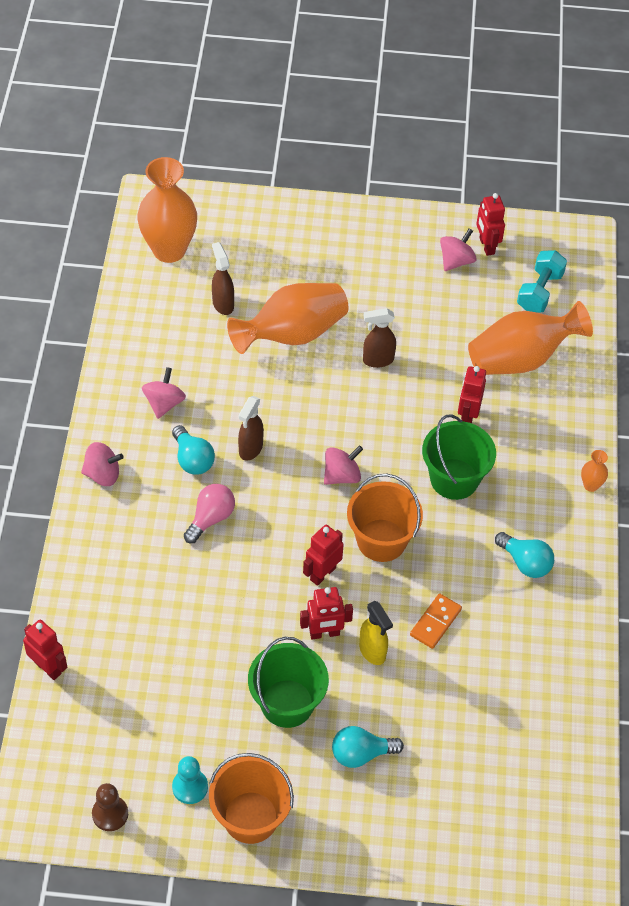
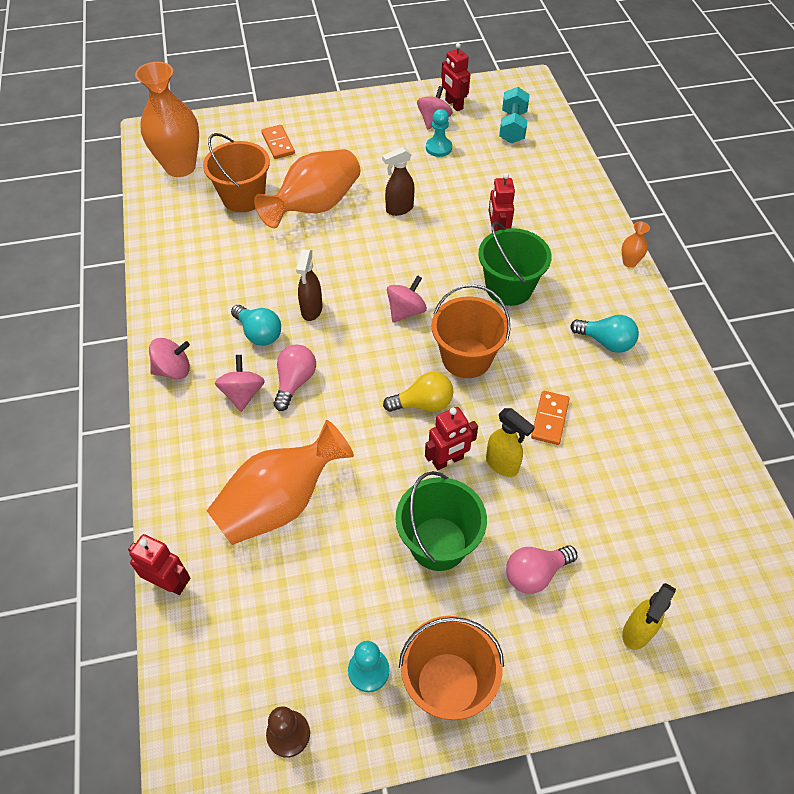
camera: 15 degrees left, 0 degrees up
pink spinning top [142,367,186,419] -> pink spinning top moved to [215,355,265,412]
brown spray bottle [212,242,234,315] -> orange bucket [203,133,270,212]
red robot [303,525,344,586] -> yellow light bulb [383,372,453,412]
turquoise light bulb [332,726,404,768] -> pink light bulb [506,545,577,594]
orange vase [468,301,593,375] -> orange vase moved to [207,420,354,545]
none -> orange domino [261,125,295,159]
none -> turquoise pawn [426,109,452,157]
none -> yellow spray bottle [622,583,676,650]

